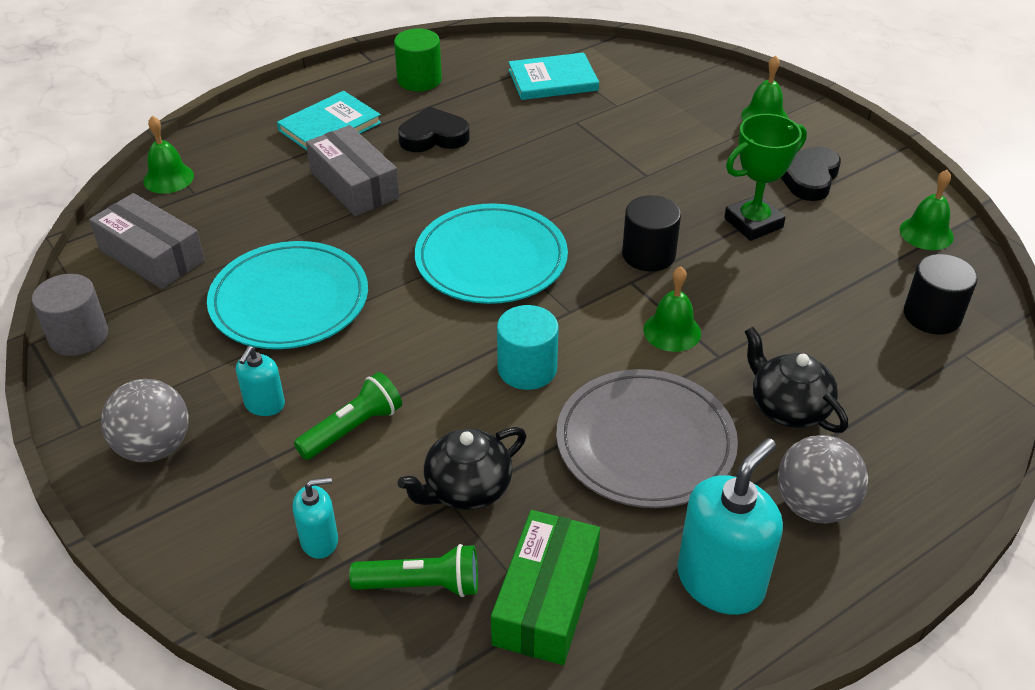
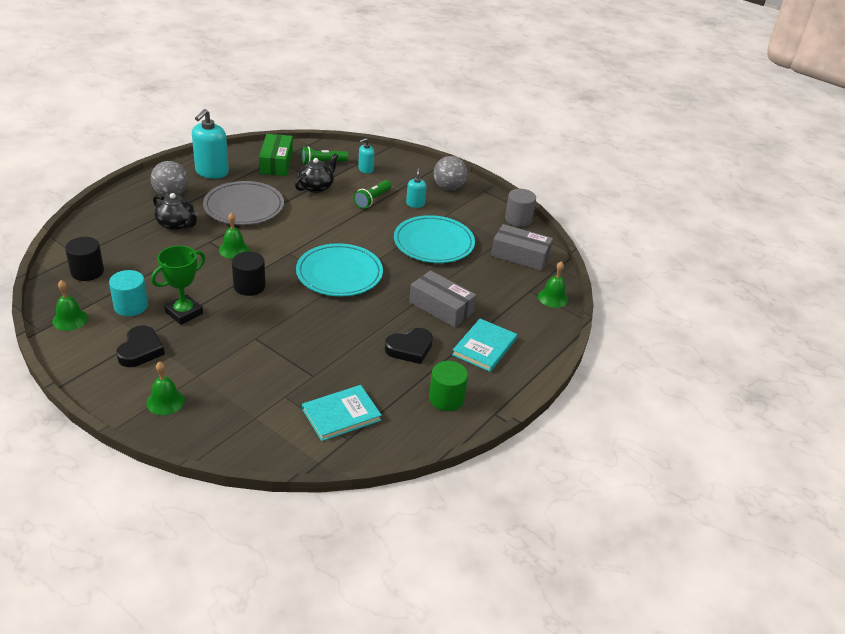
camera: 160 degrees right, 5 degrees down
turquoise cylinder [497,305,558,390] -> turquoise cylinder moved to [109,270,148,316]

